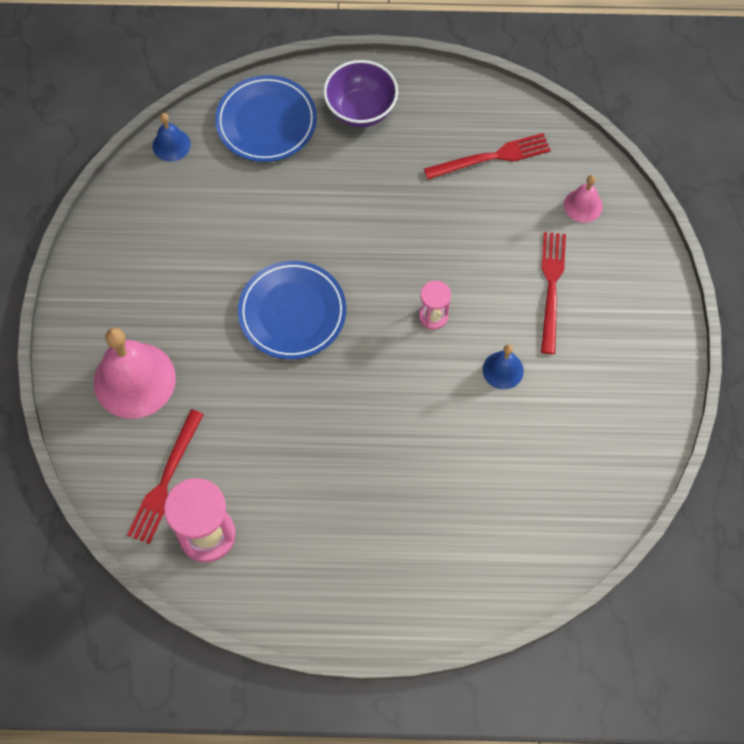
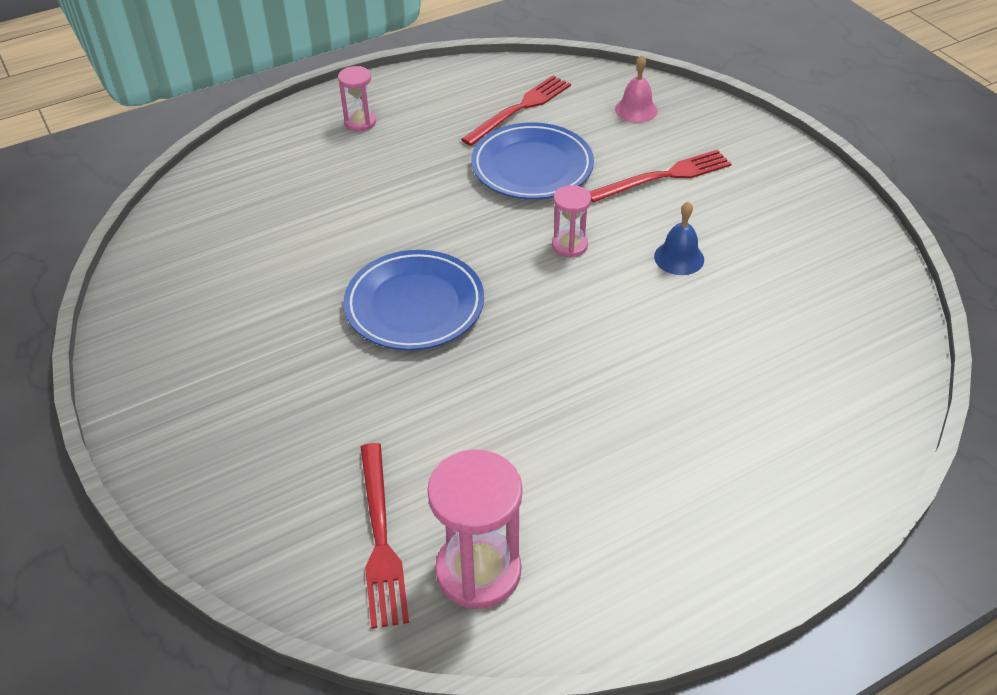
camera: 30 degrees left, 20 degrees down
pink bell [94,327,176,419] -> none
blue bell [153,113,191,162] -> none
blue plate [215,75,317,162] -> blue plate moved to [471,122,594,199]
purple bowl [323,60,398,127] -> pink hourglass [338,66,376,132]
red fork [541,232,566,354] -> red fork turned 90 degrees clockwise [589,150,731,202]

